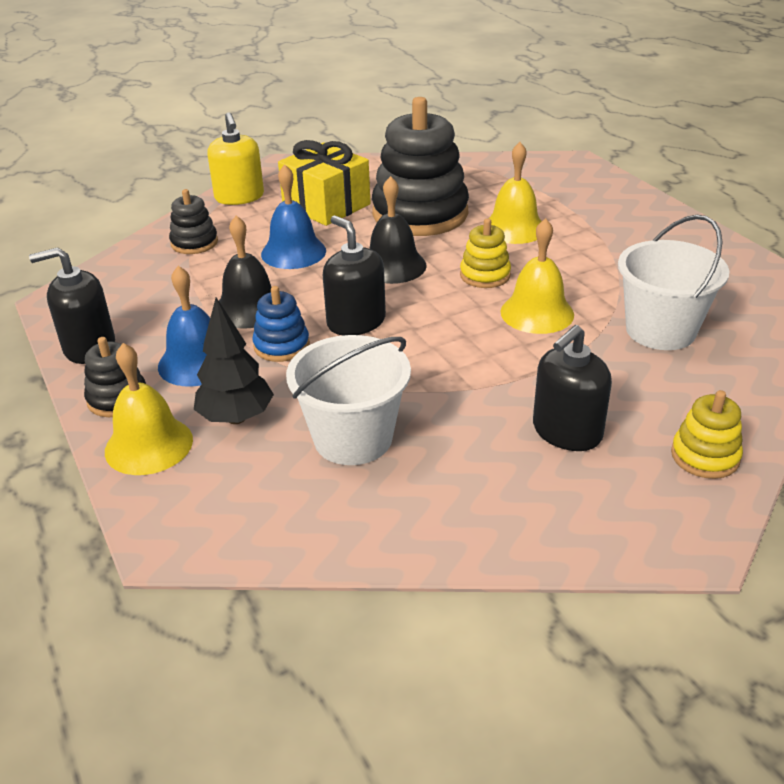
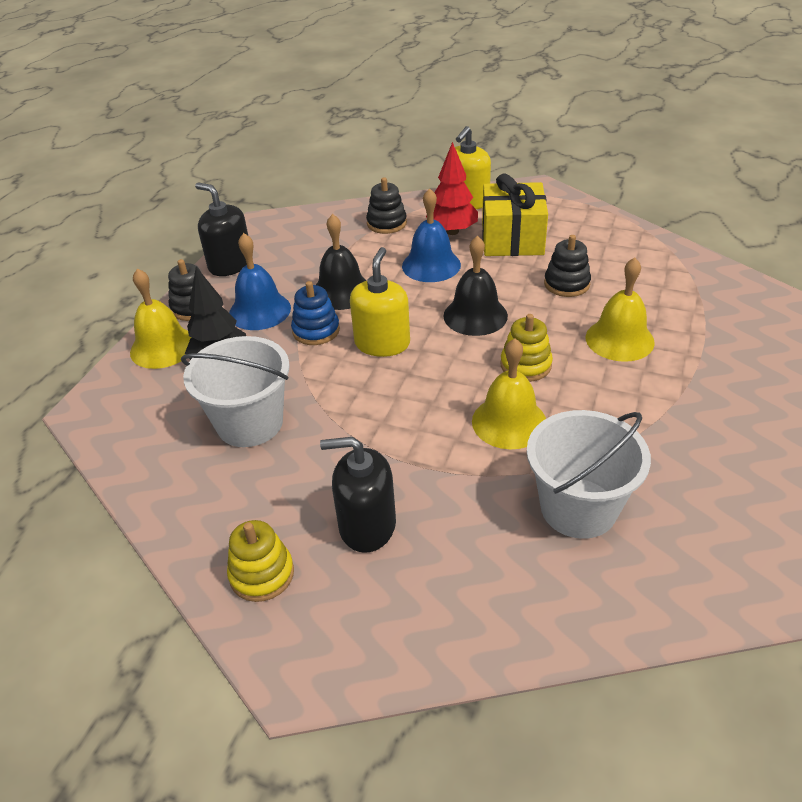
camera: 50 degrees right, 5 degrees up
black soap dispenser [323,215,386,335] -> yellow soap dispenser [350,247,410,357]
black stacking toy [372,97,469,236] -> black stacking toy [544,235,591,297], size x0.47
yellow stacking toy [671,390,743,479] -> yellow stacking toy moved to [227,520,294,602]
none -> red tree [426,142,478,235]

